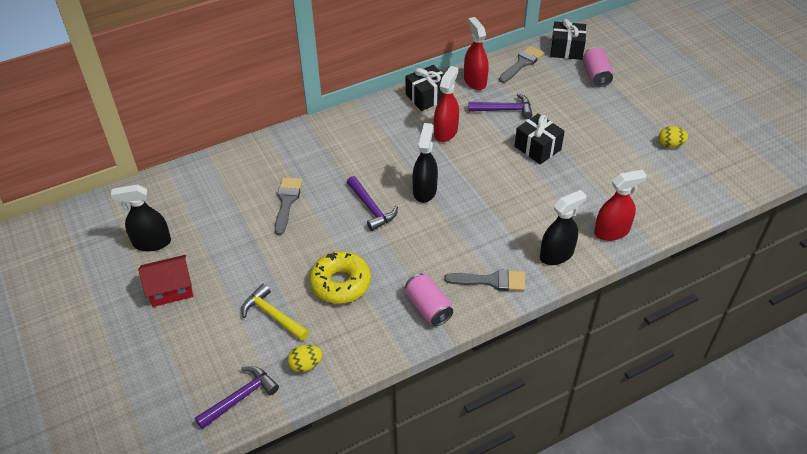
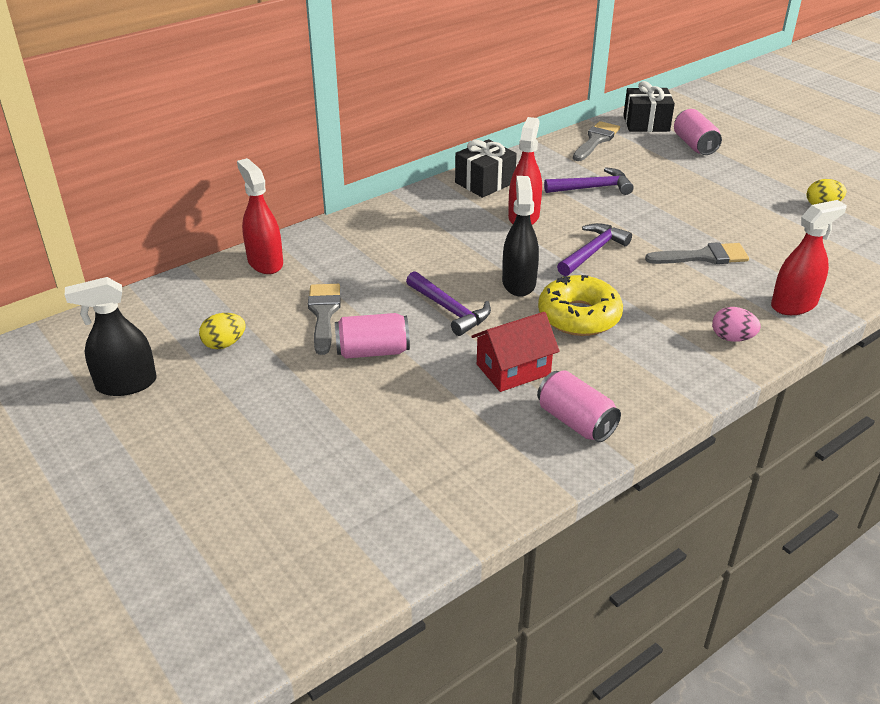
camera: 10 degrees left, 10 degrees down
red house [138,255,193,307] -> red house moved to [471,312,560,392]
purple hammer [195,366,279,429] -> purple hammer moved to [557,223,632,276]
yellow hammer [241,284,309,341] -> none
yellow egg [287,345,323,372] -> yellow egg moved to [199,313,246,349]
yellow donut [309,251,371,304] -> yellow donut moved to [538,275,623,336]
grey brush [444,269,525,291] -> grey brush moved to [645,242,749,264]
red spray bottle [464,17,489,90] -> red spray bottle moved to [237,158,283,274]
black gift [515,114,565,164] -> none
black spray bottle [540,190,587,265] -> pink egg [712,307,761,342]
none -> pink can [335,313,410,359]

